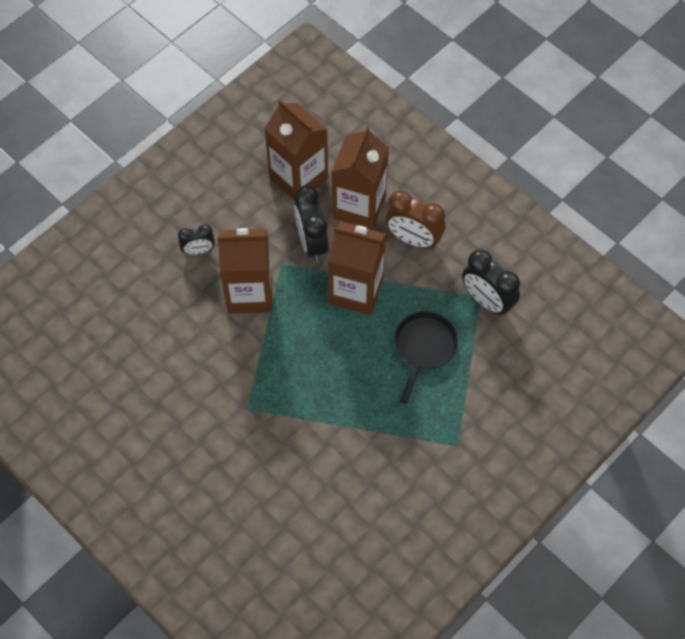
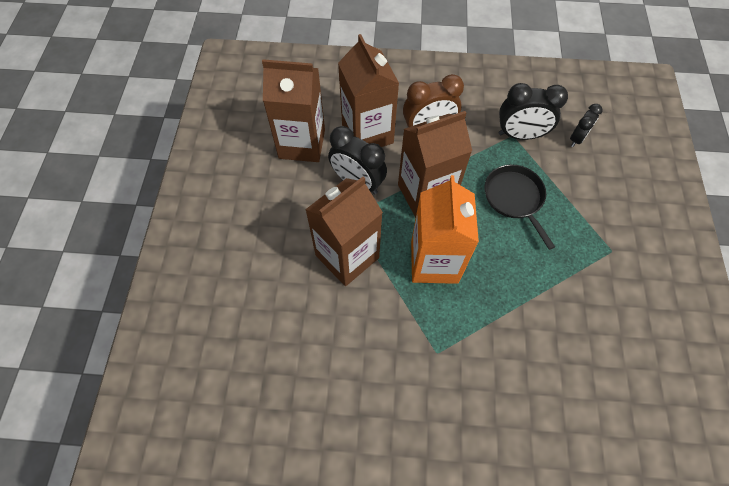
camera: 40 degrees left, 0 degrees up
black clock [178,224,215,255] -> black clock moved to [570,104,603,147]
none -> orange carton [411,175,479,284]

